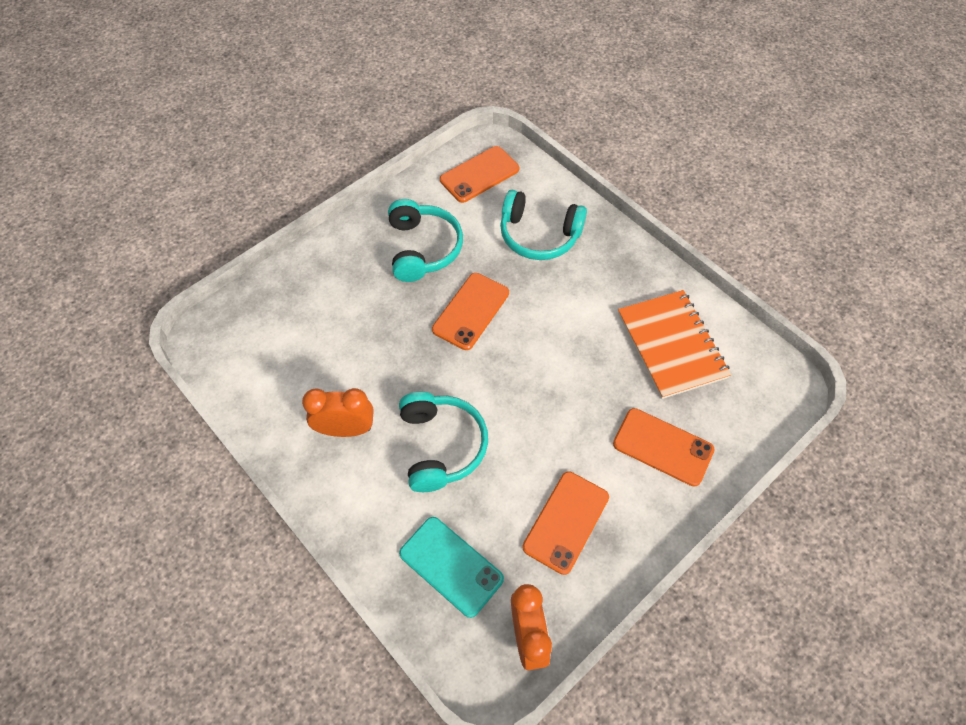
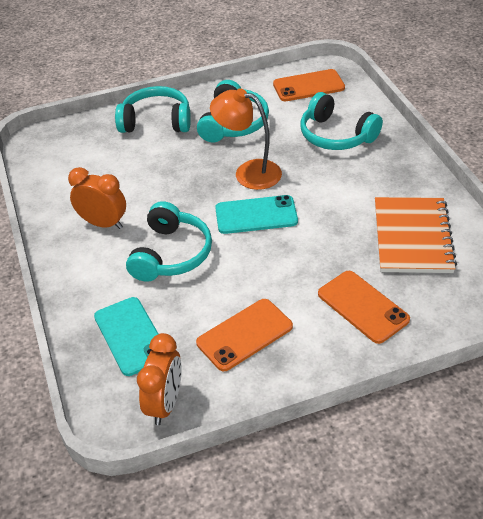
camera: 25 degrees right, 15 degrees down
orange phone [432,273,509,350] -> orange lamp [210,88,282,190]
none -> turquoise headphones [115,86,191,133]
none -> turquoise phone [215,195,298,234]

